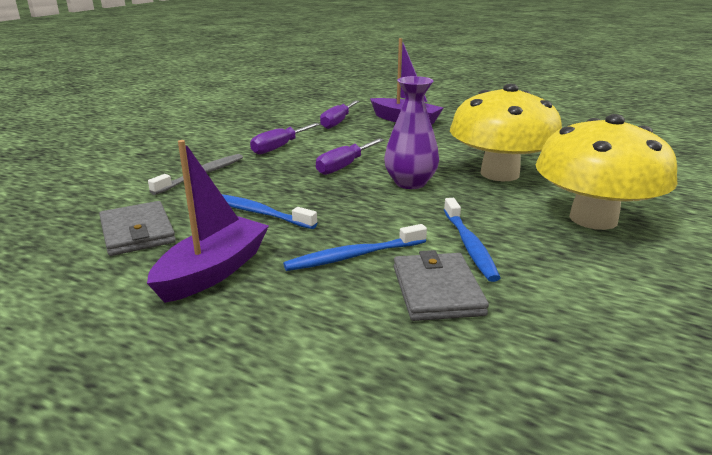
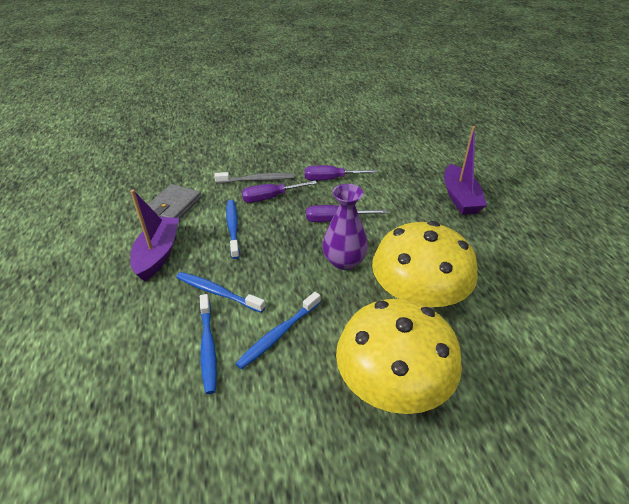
camera: 50 degrees right, 15 degrees up
purple boat [147,140,269,303] -> purple boat turned 75 degrees counterclockwise [130,190,179,281]
purple screwdriver [320,100,359,129] -> purple screwdriver moved to [242,181,317,203]
grey wallet [394,250,489,321] -> blue toothbrush [200,294,217,394]

